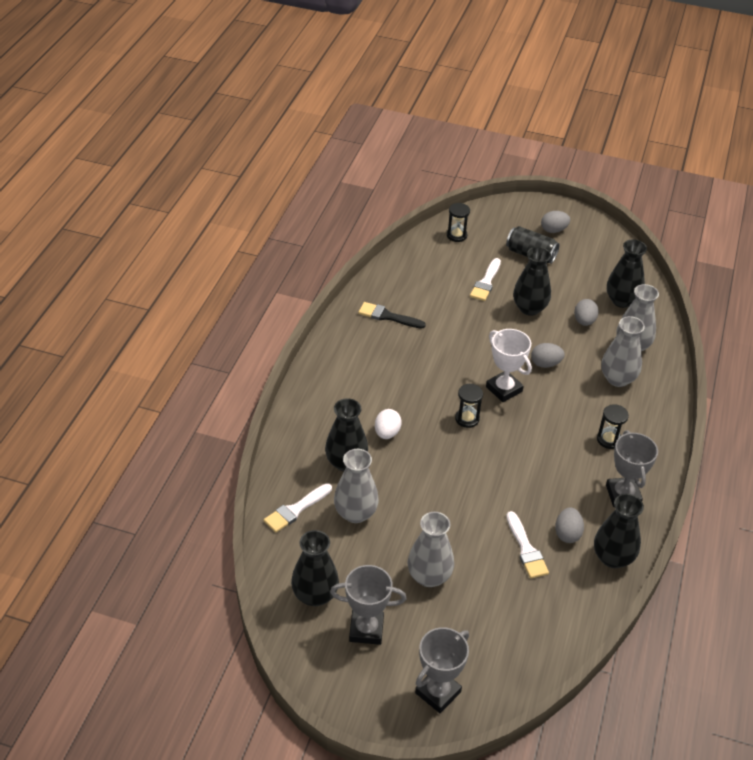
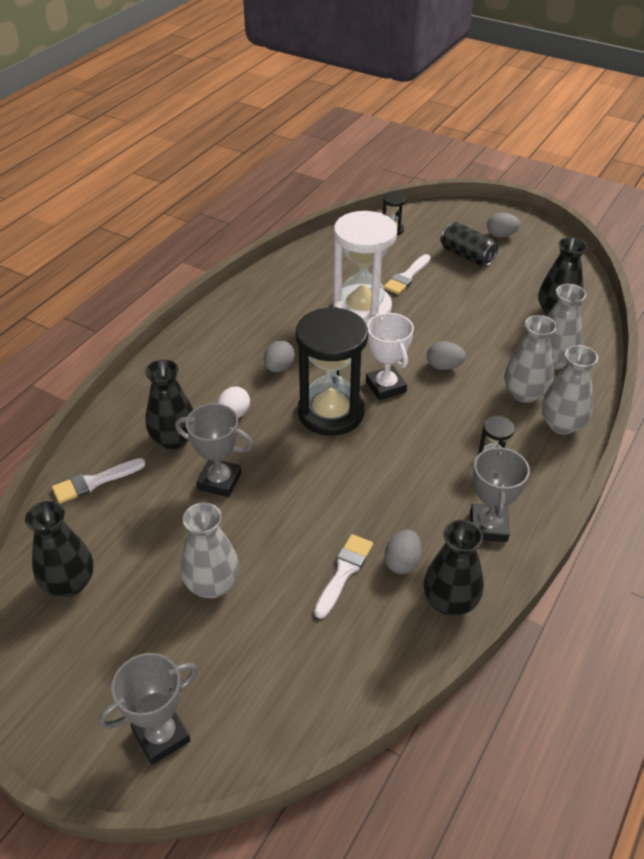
camera: 15 degrees right, 0 degrees up
grey trophy [330,565,407,645] -> grey trophy moved to [175,403,253,497]
grey vase [334,449,379,523] -> grey vase moved to [542,345,598,435]
black brush [358,302,426,329] -> none
black hourglass [455,383,483,428] -> black hourglass [296,307,368,436], size x2.34
white brush [506,511,549,578] -> white brush turned 150 degrees counterclockwise [314,534,373,619]
black vase [513,247,551,316] -> none
grey egg [574,299,599,326] -> grey egg moved to [264,341,295,372]
none -> white hourglass [333,211,397,325]

